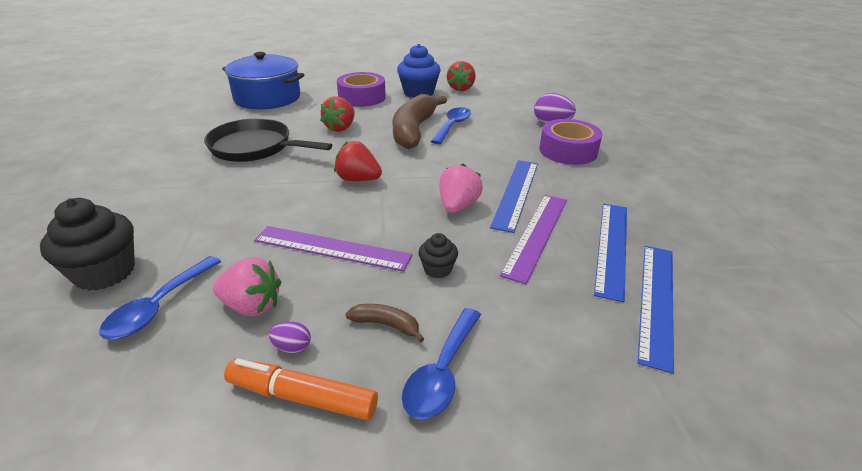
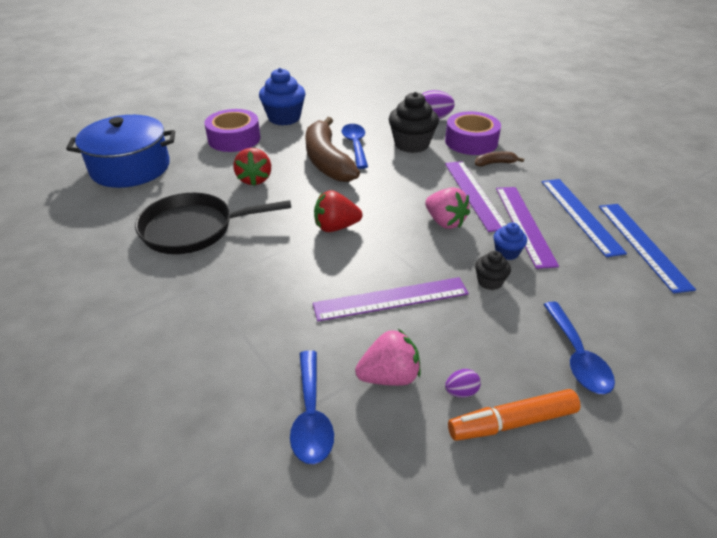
camera: 30 degrees left, 5 degrees up
black cupcake [40,198,135,291] -> black cupcake moved to [389,92,439,153]
brown banana [345,304,424,343] -> brown banana moved to [475,151,524,167]
pink strawberry [439,164,483,213] -> pink strawberry turned 150 degrees clockwise [425,187,470,229]
red strawberry [447,61,476,91] -> none
blue ruler [490,160,538,233] -> purple ruler [445,161,506,232]
none -> blue cupcake [494,223,527,260]

